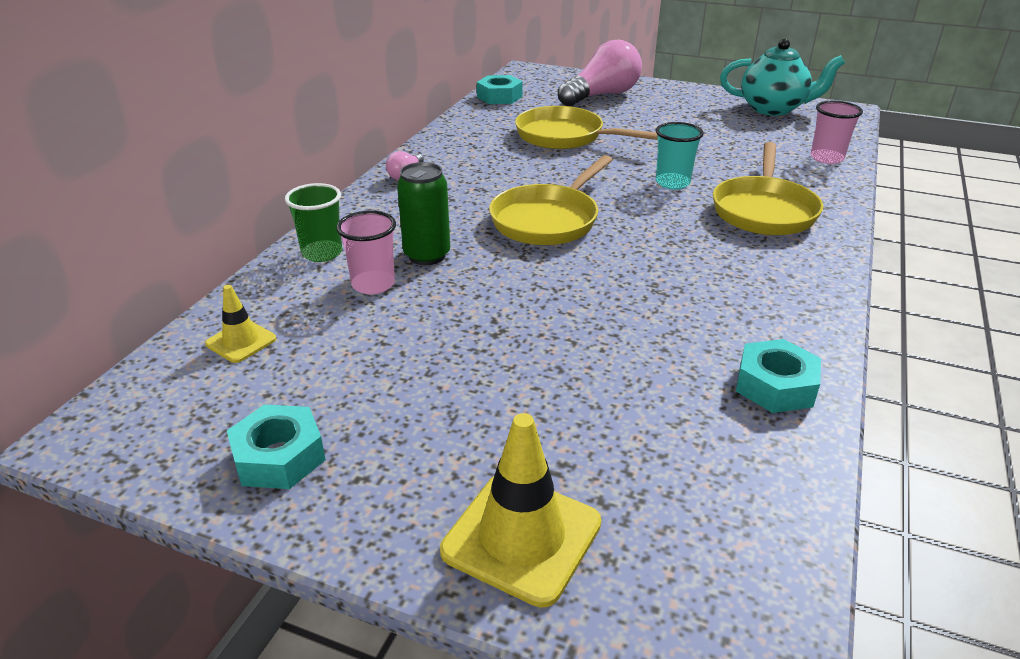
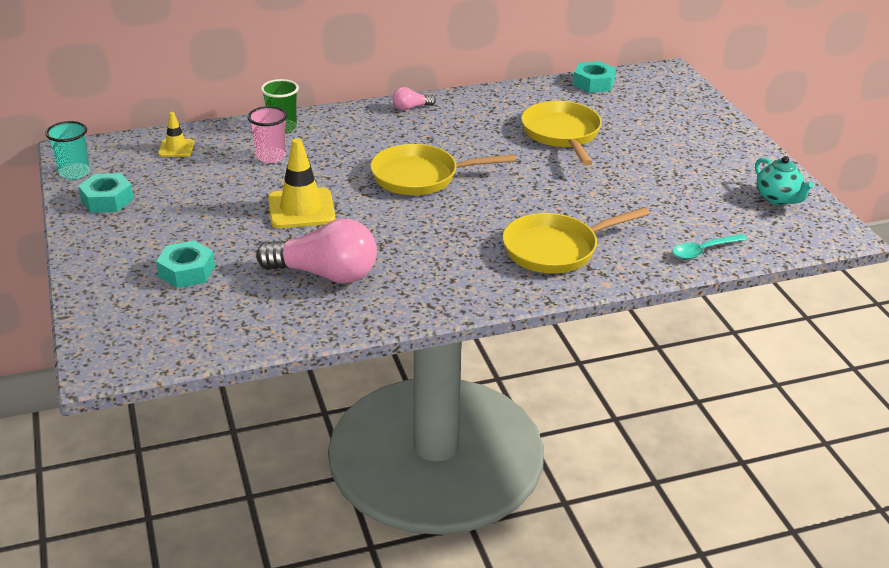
camera: 50 degrees right, 0 degrees up
green can [397,162,450,265] -> none
yellow traffic cone [440,413,601,607] -> yellow traffic cone moved to [268,138,336,228]
pink light bulb [558,40,642,106] -> pink light bulb moved to [256,219,377,283]
turquoise cup [656,122,704,189] -> turquoise cup moved to [45,121,90,179]
turquoise teapot [720,39,845,116] -> turquoise teapot [755,156,814,205], size x0.65
turquoise nut [736,339,821,413] -> turquoise nut moved to [156,241,215,288]
pink cup [811,101,863,164] -> turquoise spoon [673,234,747,259]

